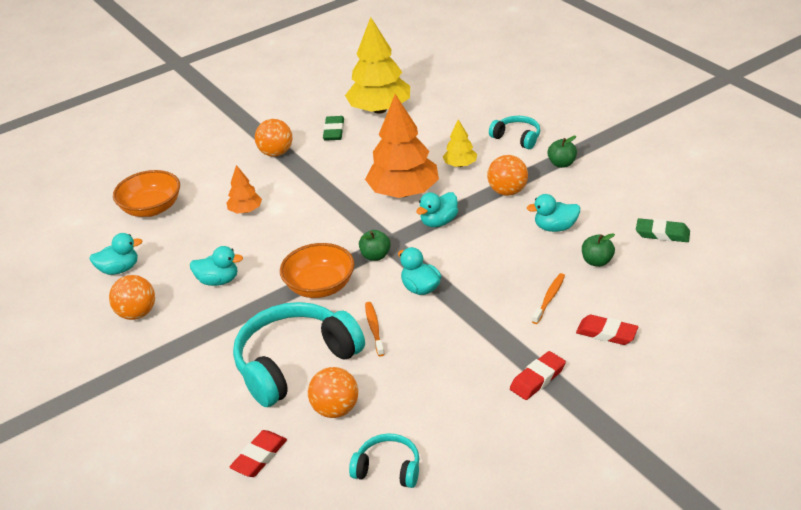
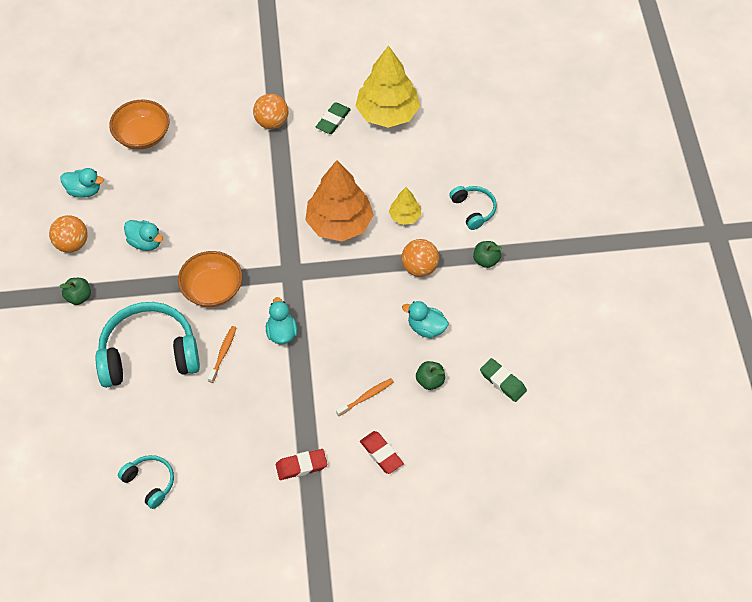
camera: 25 degrees right, 20 degrees up
orange tree [226,165,262,214] -> none
red eraser [229,430,287,477] -> none
orange ball [308,367,358,418] -> none
green apple [359,230,391,261] -> green apple moved to [60,278,91,305]
turquoise duck [416,192,458,227] -> none

